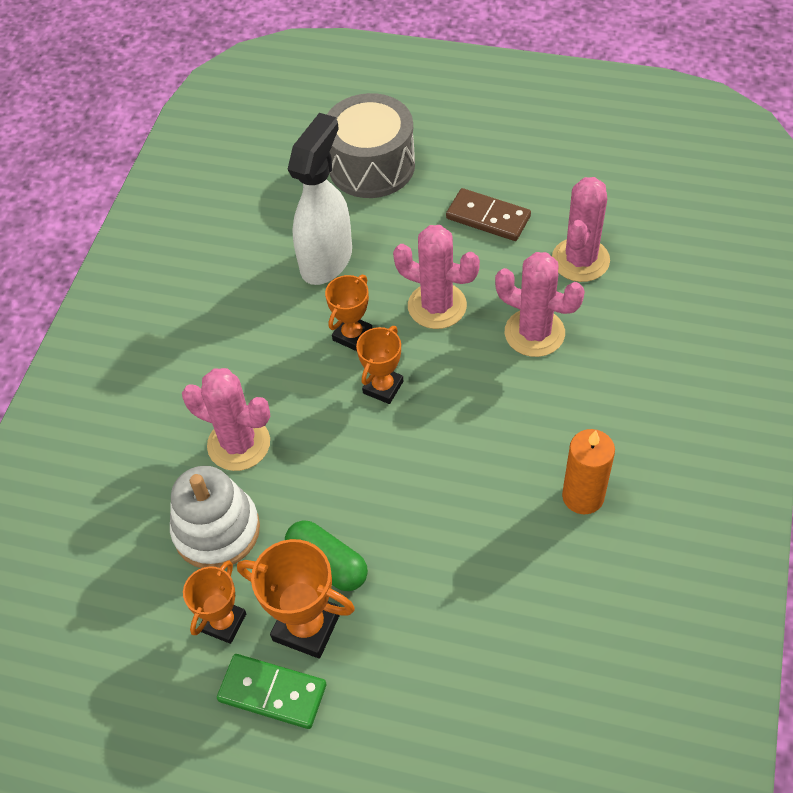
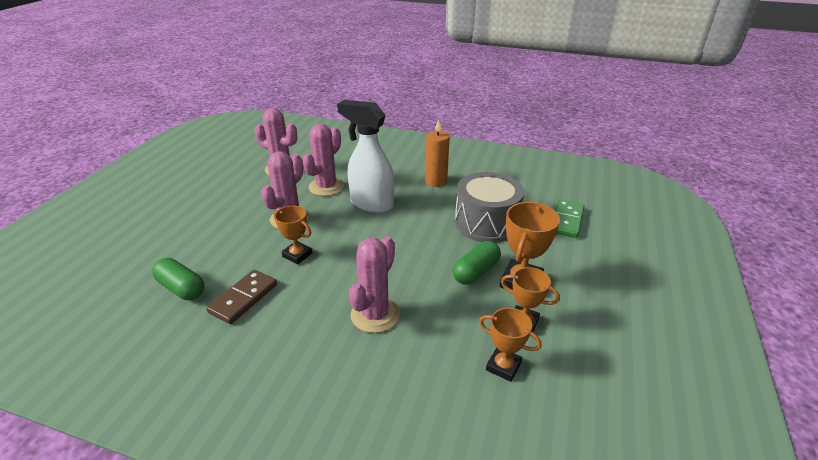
camera: 90 degrees left, 20 degrees down
white stacking toy [170,466,260,568] -> none
green domino [217,654,326,729] -> green domino moved to [555,199,584,238]
white spray bottle [287,113,352,285] -> white spray bottle moved to [337,100,394,213]
grey drum [327,93,415,198] -> grey drum moved to [455,172,524,243]
orange trophy [356,326,403,404] -> orange trophy moved to [479,308,541,382]
brown domino [446,188,531,241] -> brown domino moved to [206,270,277,324]
none -> green capsule [152,258,205,300]

